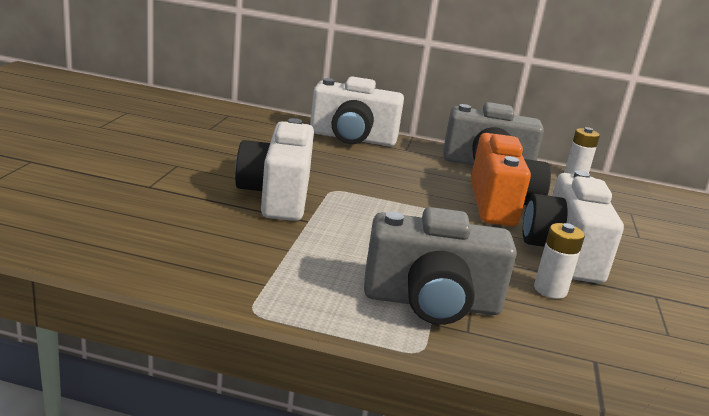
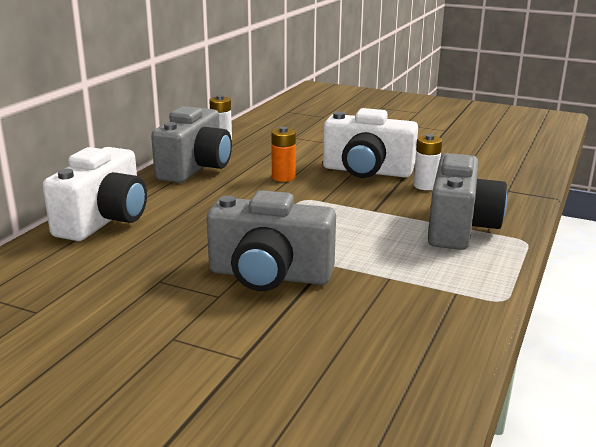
camera: 75 degrees left, 0 degrees up
white camera [235,118,314,221] -> grey camera [207,190,336,291]
orange camera [471,133,551,226] -> orange battery [271,127,296,182]

